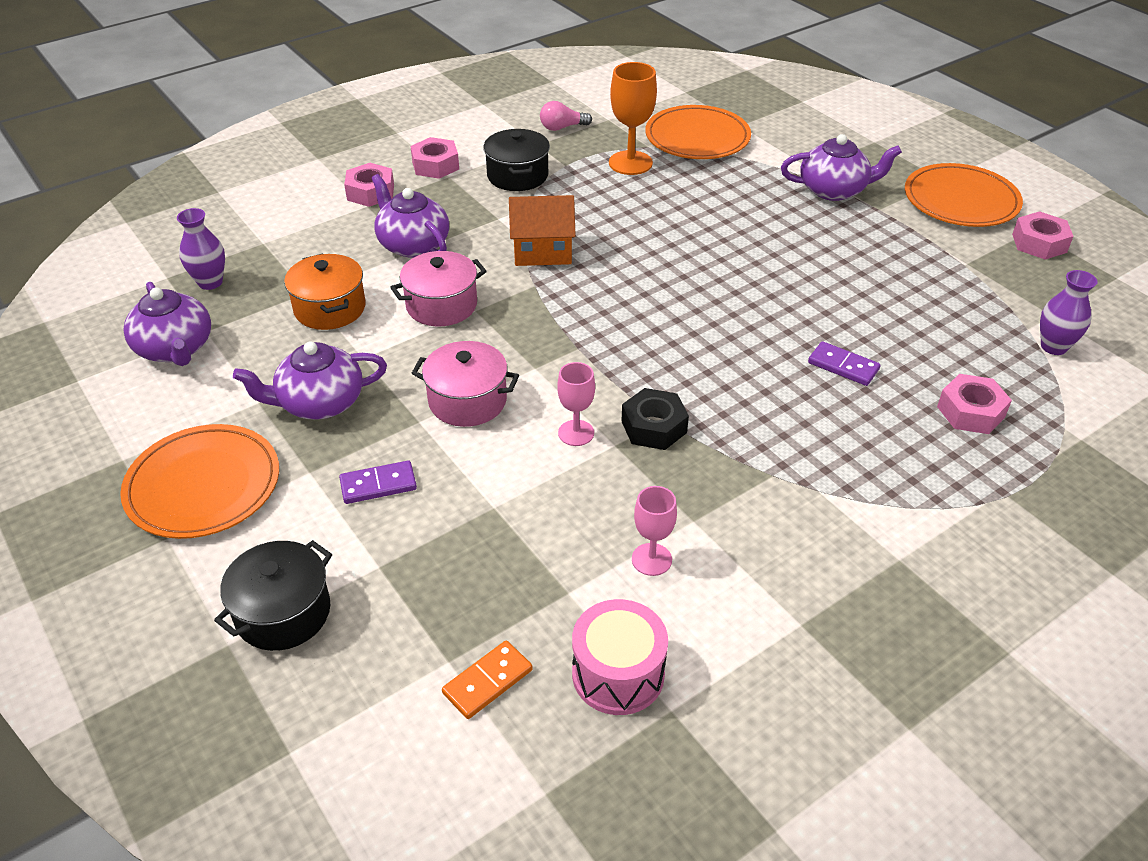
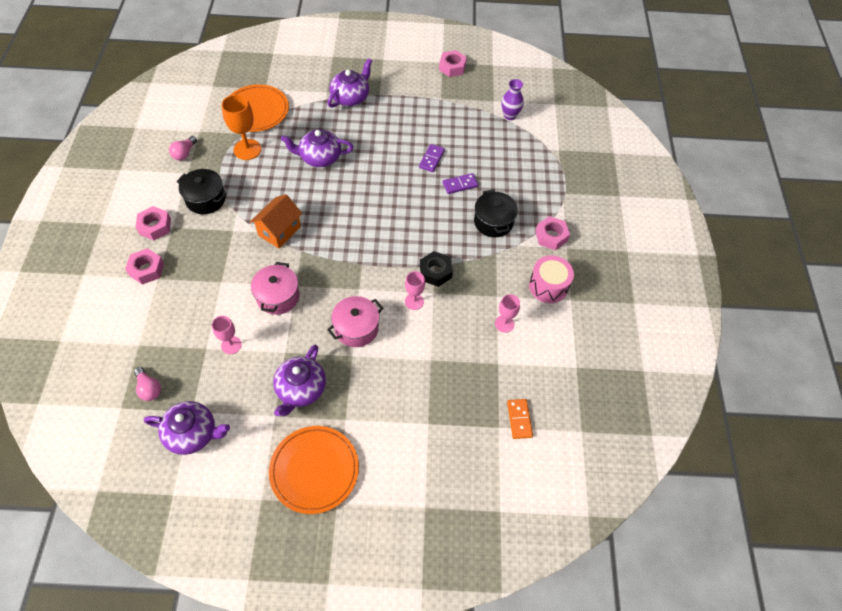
camera: 55 degrees left, 15 degrees up
purple vase [177,208,225,290] -> pink light bulb [134,367,161,401]
black pot [214,540,332,651] -> black pot moved to [474,189,518,237]
orange pot [284,254,365,330] -> pink goblet [212,316,242,354]
purple domino [339,460,417,504] -> purple domino moved to [419,144,445,172]
purple teapot [372,174,449,258] -> purple teapot moved to [281,129,354,167]
pink drum [572,599,668,715] -> pink drum moved to [529,255,574,303]
orange plate [905,163,1023,227] -> none
pink nut [937,374,1012,434] -> pink nut moved to [535,216,570,250]

